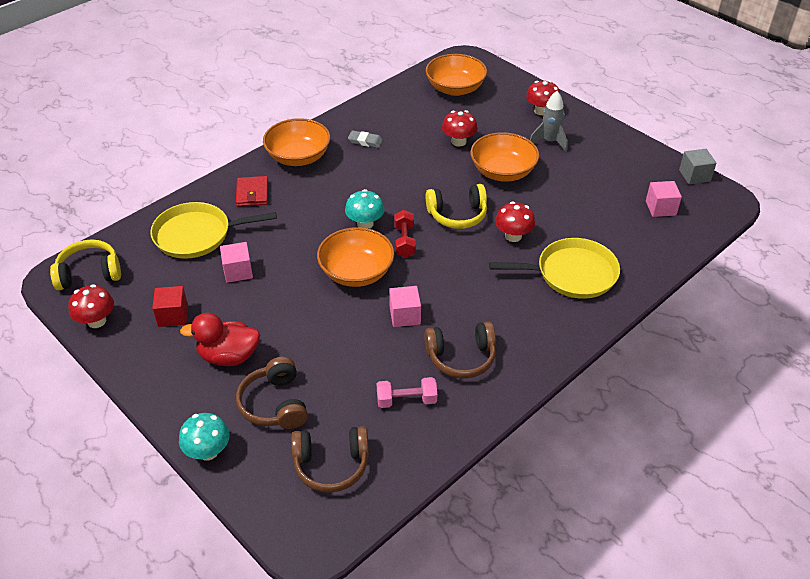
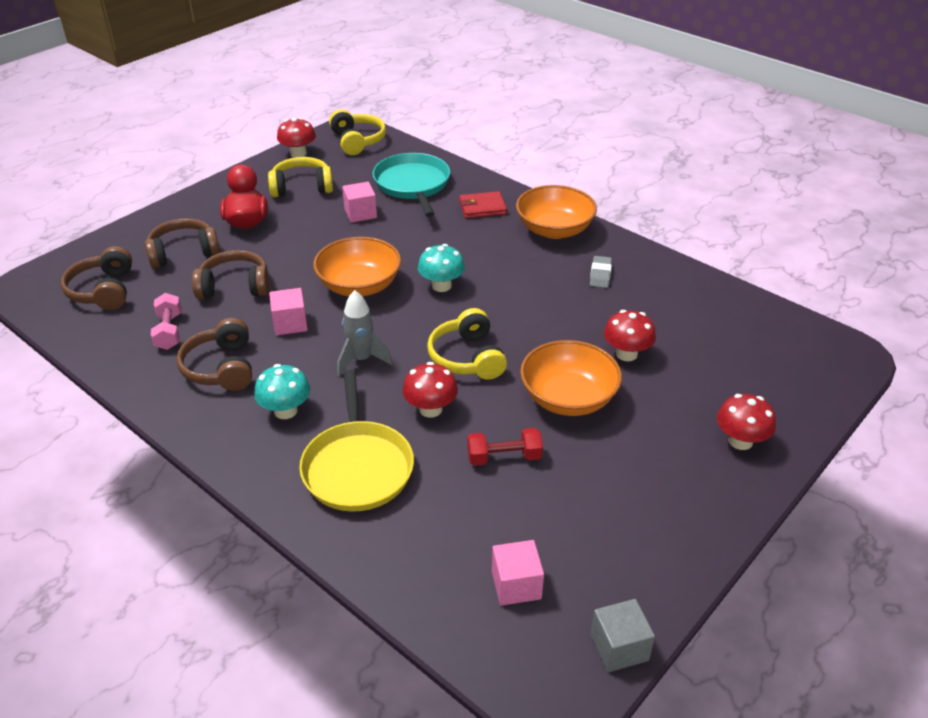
camera: 85 degrees right, 5 degrees down
yellow pan [150,202,277,259] -> turquoise pan [372,153,450,217]
red cube [152,286,188,327] -> yellow headphones [268,157,333,197]
turquoise mushroom [179,413,230,461] -> turquoise mushroom moved to [254,364,310,419]
red dumbbell [394,210,416,258] -> red dumbbell moved to [467,428,543,466]
orange bowl [426,54,487,96] -> none
grey rocket [530,91,568,152] -> grey rocket moved to [337,290,393,376]
none -> brown headphones [192,250,270,299]

